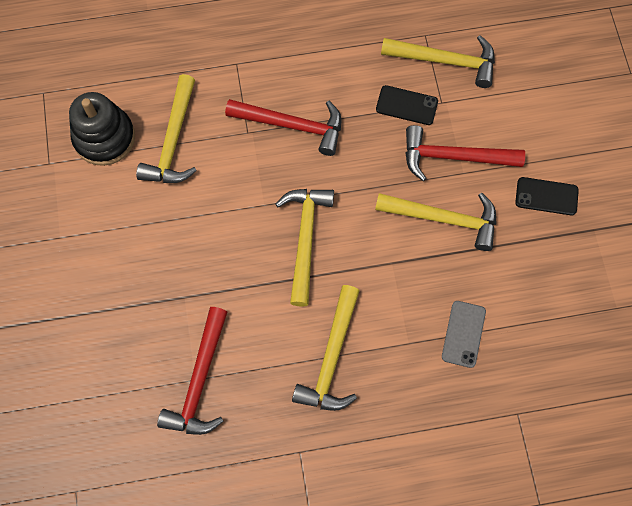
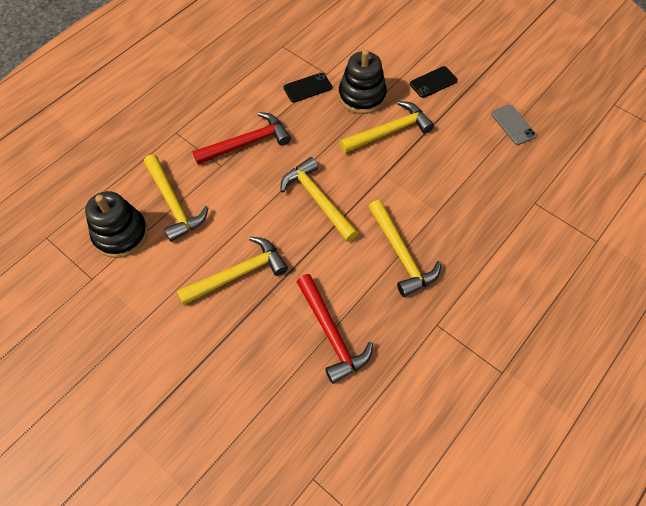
camera: 40 degrees left, 10 degrees down
yellow hammer [381,35,495,88] -> yellow hammer moved to [177,236,288,305]
red hammer [405,125,525,181] -> black stacking toy [339,50,387,114]
grey phone [442,301,486,368] -> grey phone moved to [491,104,537,145]

